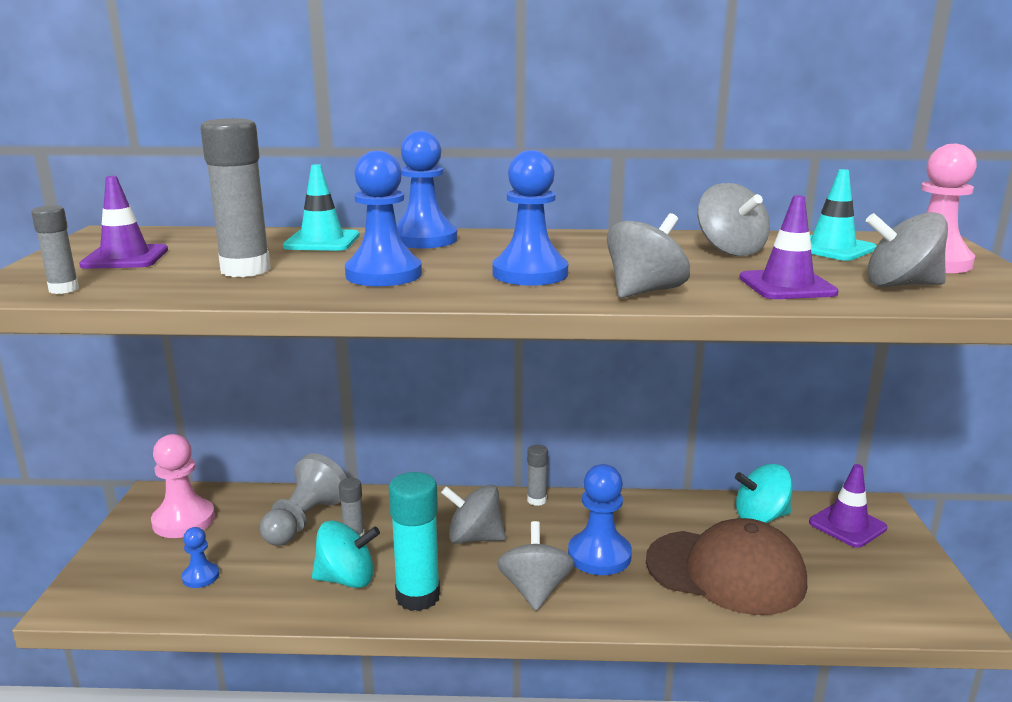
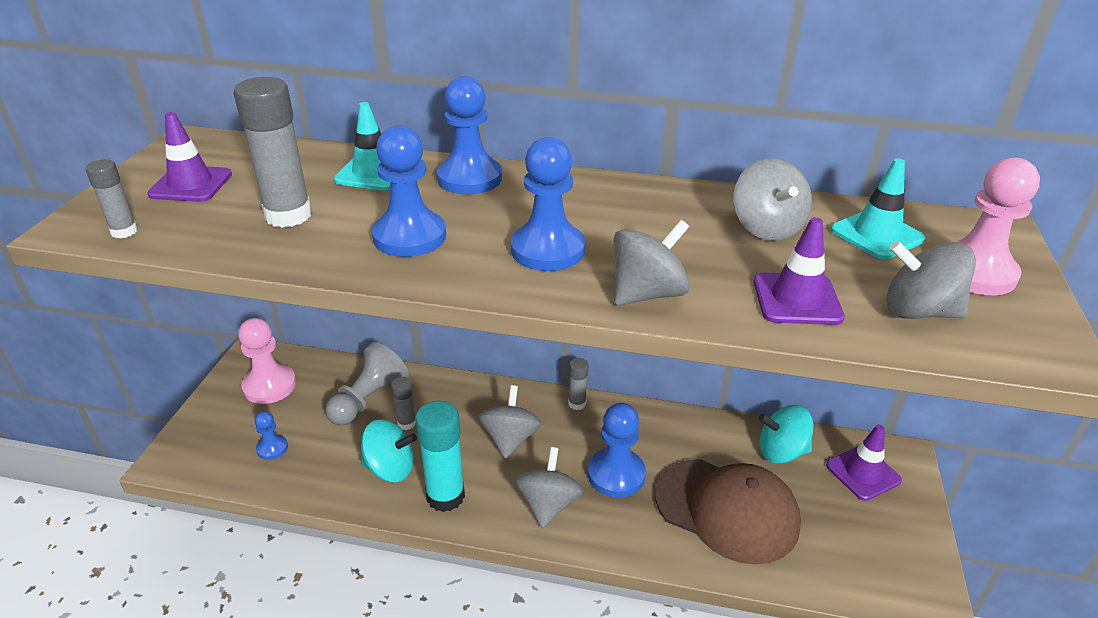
camera: 10 degrees right, 15 degrees up
grey spinning top [441,485,506,544] -> grey spinning top turned 75 degrees clockwise [478,385,542,459]

